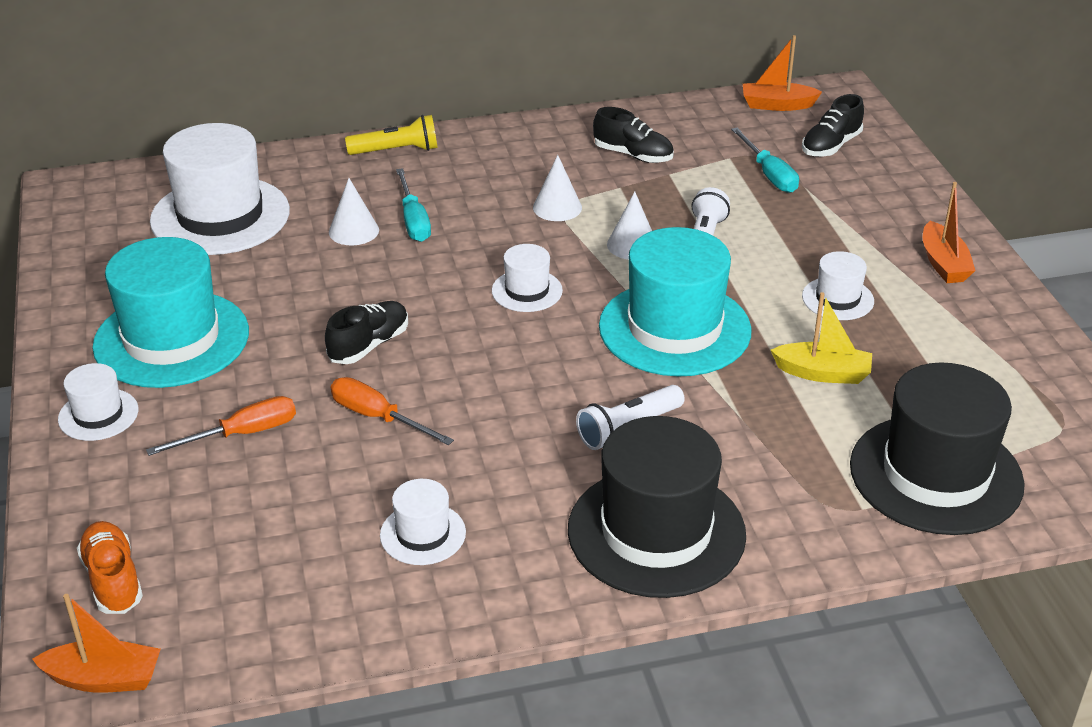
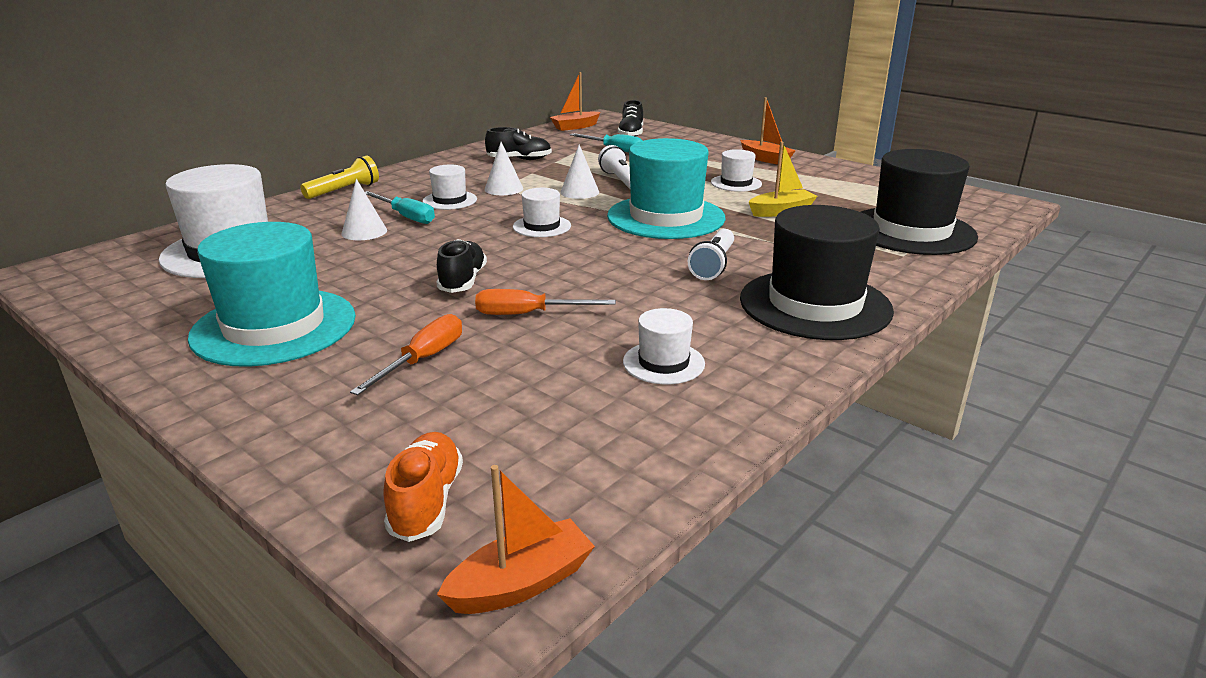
camera: 35 degrees left, 10 degrees down
white hat [58,363,138,441] -> white hat moved to [423,165,477,210]
orange shoe [77,521,143,614] -> orange shoe turned 60 degrees clockwise [384,432,463,542]

